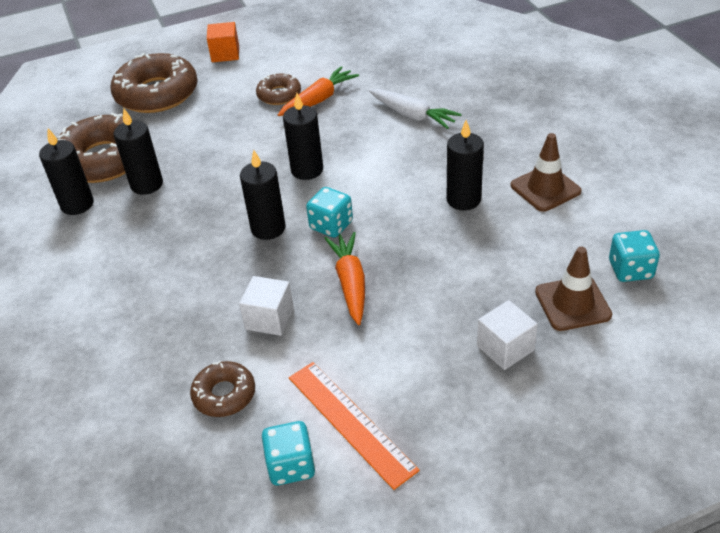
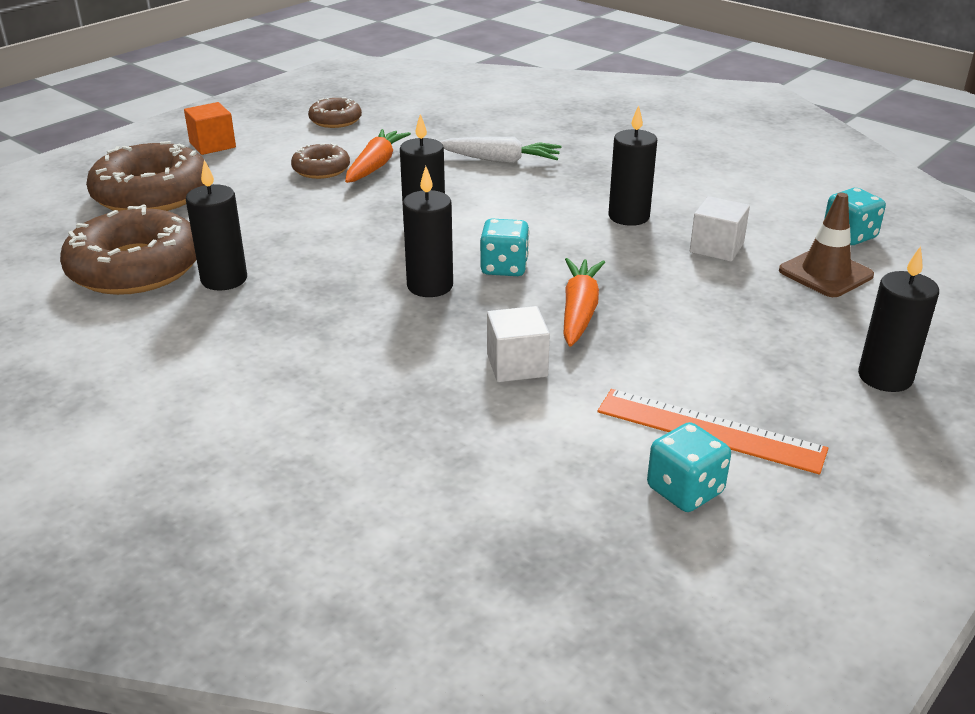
camera: 30 degrees left, 10 degrees down
black candle [39,128,94,215] -> black candle moved to [858,246,939,392]
brown donut [190,360,255,417] -> brown donut moved to [308,97,362,128]
orange carrot [324,232,365,325] -> orange carrot turned 45 degrees clockwise [563,258,605,346]
white cube [477,300,538,370] -> white cube moved to [690,196,750,262]
brown traffic cone [511,133,582,212] -> none

